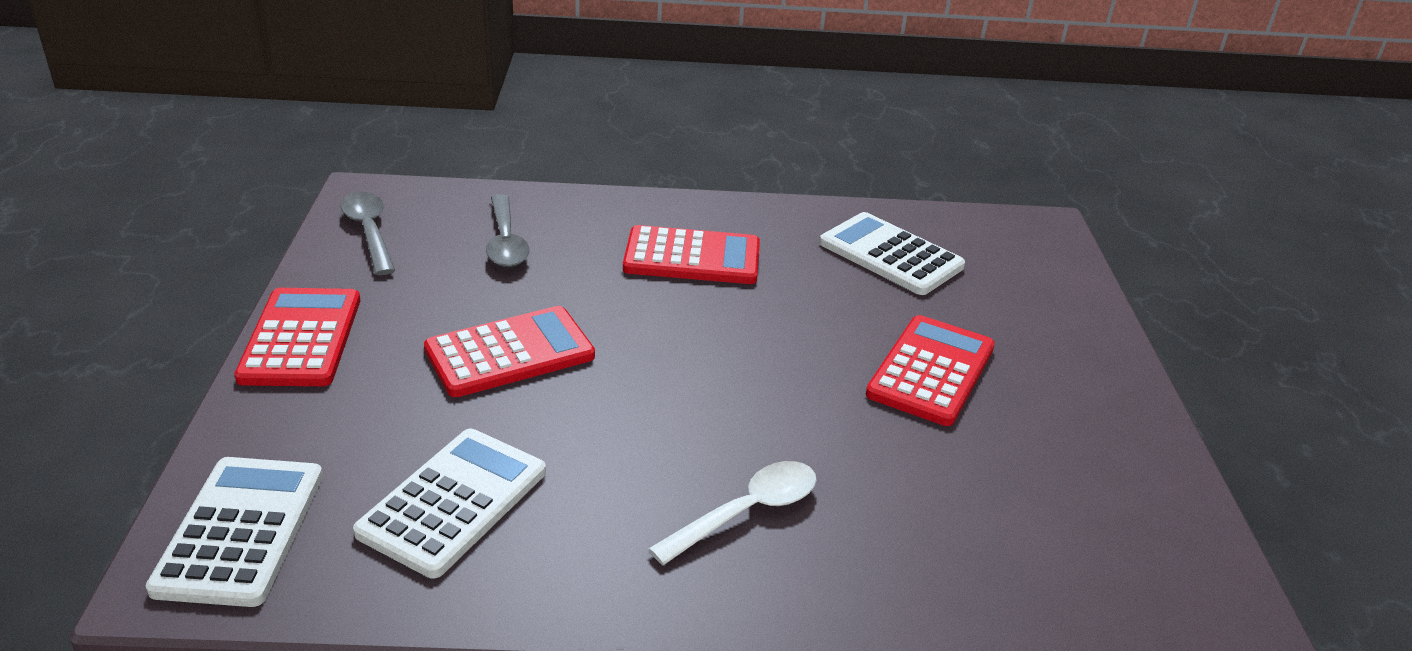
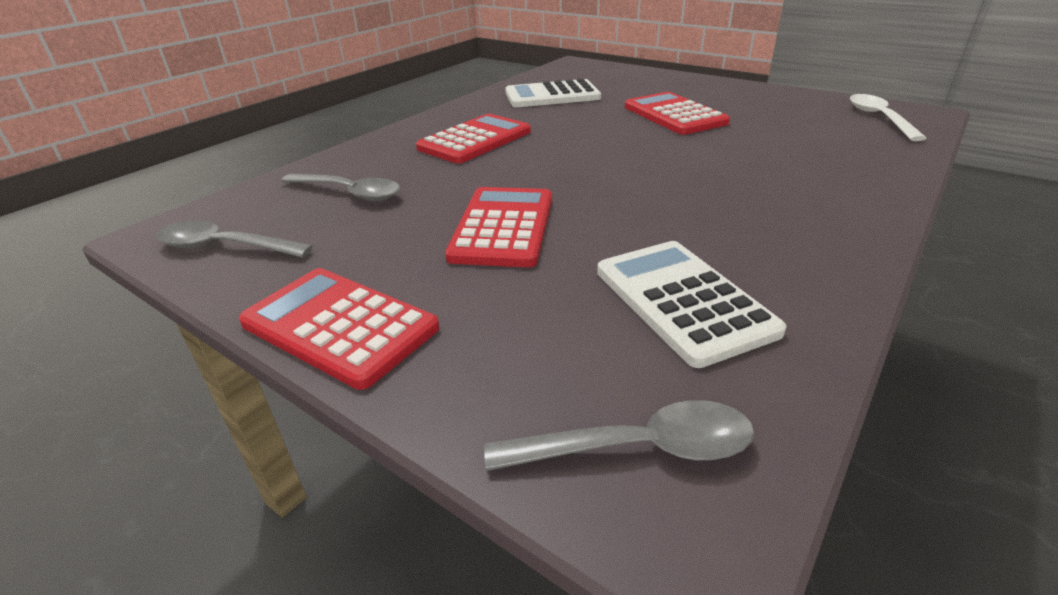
camera: 50 degrees left, 0 degrees up
white calculator [146,457,323,607] -> grey spoon [484,400,754,471]
white spoon [648,461,817,565] -> white spoon moved to [850,94,926,141]

